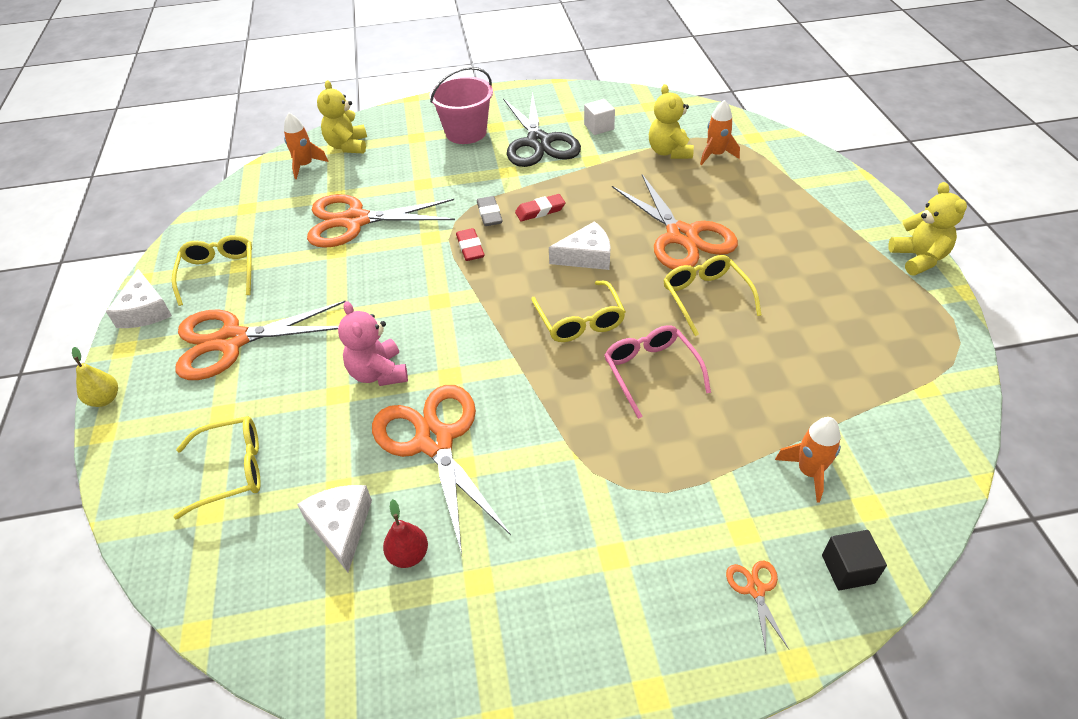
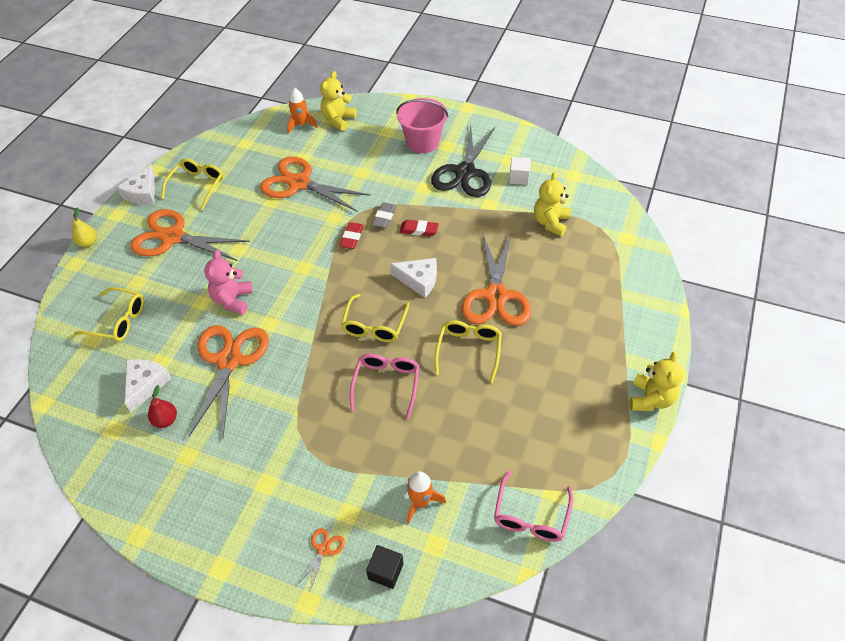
camera: 30 degrees right, 5 degrees up
orange rocket [700,100,740,165] -> none
none -> pink glasses [494,471,573,542]

